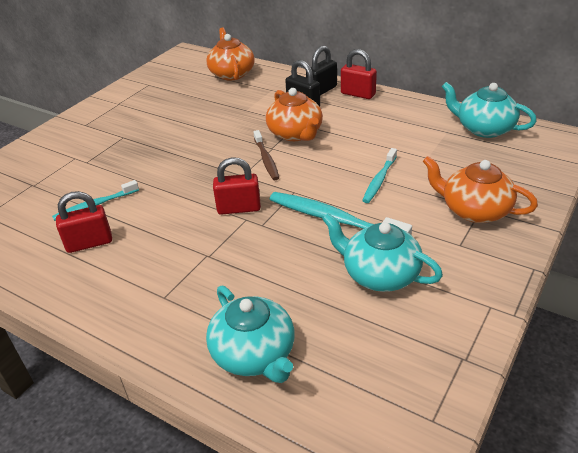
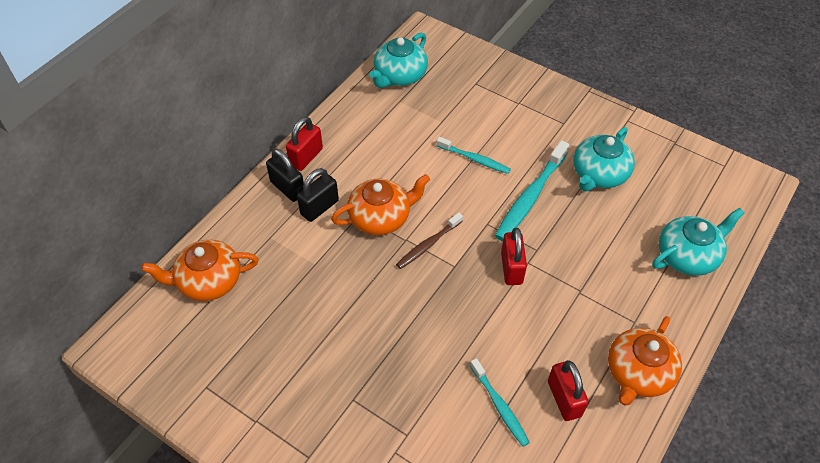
camera: 90 degrees left, 15 degrees up
brown toothbrush [254,130,279,180] -> brown toothbrush turned 150 degrees clockwise [396,213,463,269]
orange teapot [423,156,538,223] -> orange teapot moved to [608,316,682,405]

